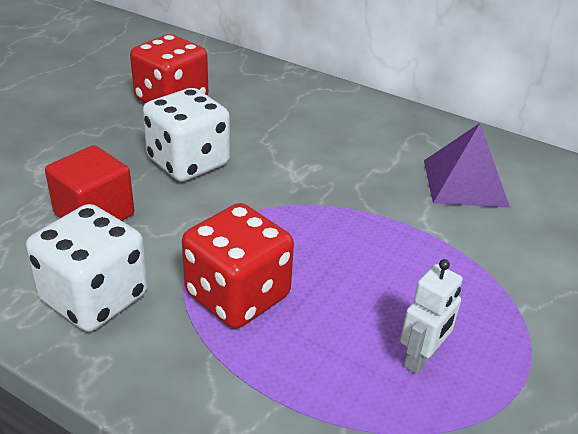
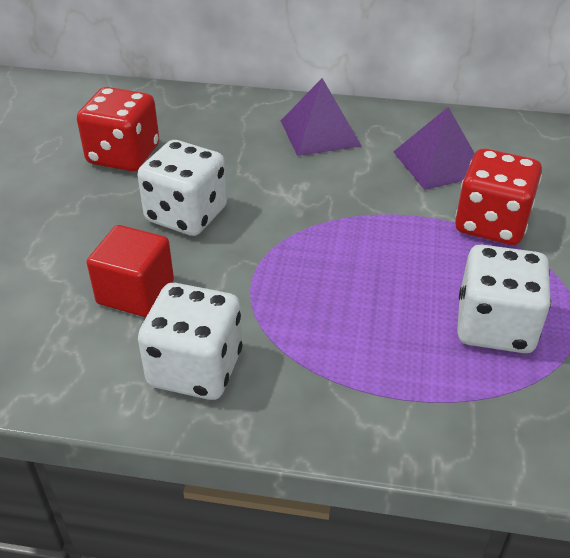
camera: 20 degrees left, 5 degrees up
red dice [182,203,294,329] -> red dice moved to [455,149,542,245]
white robot [400,259,463,375] -> white dice [457,245,551,353]
none -> purple pyramid [281,78,362,156]

